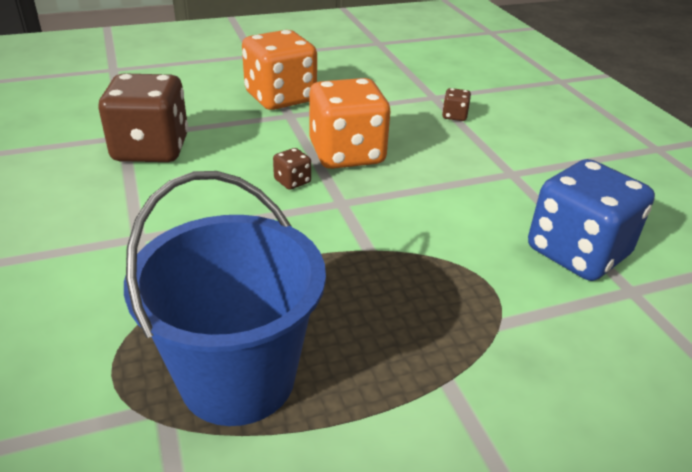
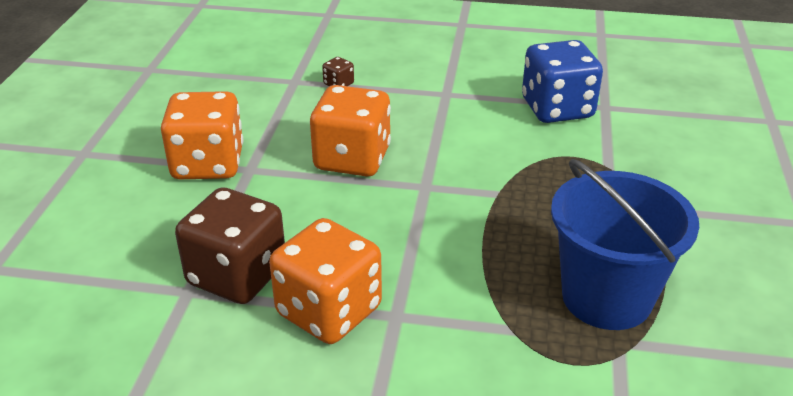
camera: 60 degrees left, 0 degrees up
brown dice [273,148,311,190] -> none
none -> orange dice [269,218,382,344]

